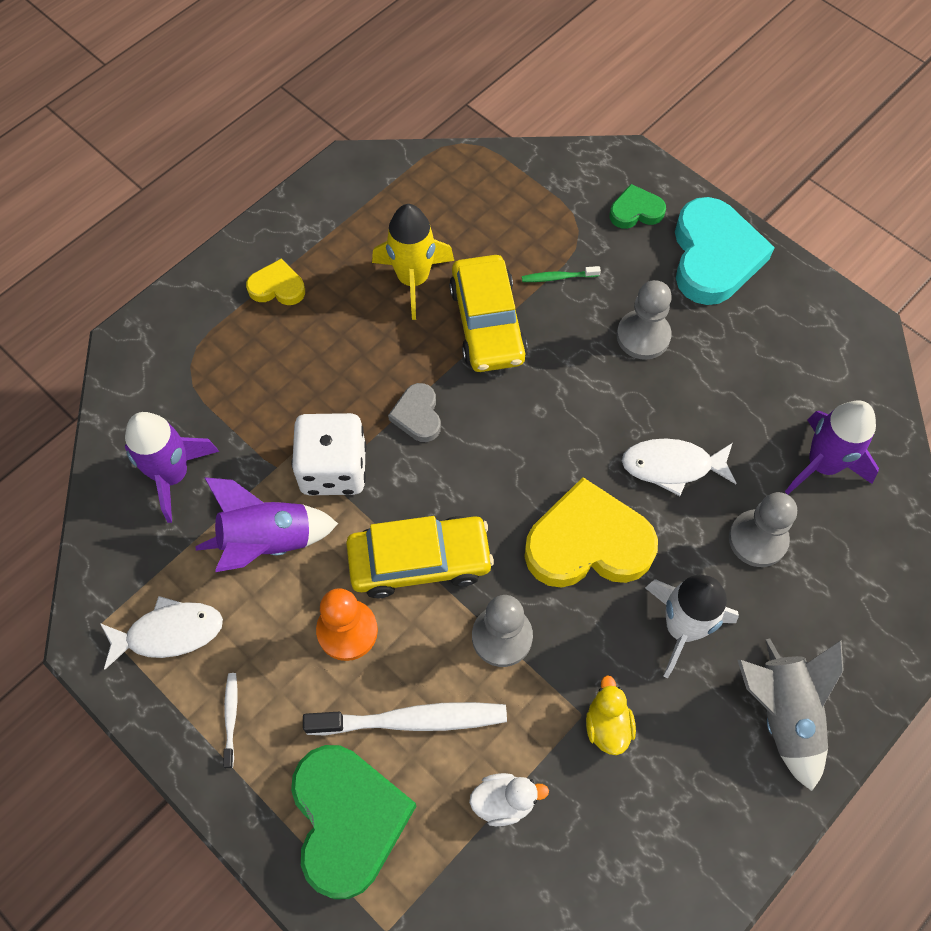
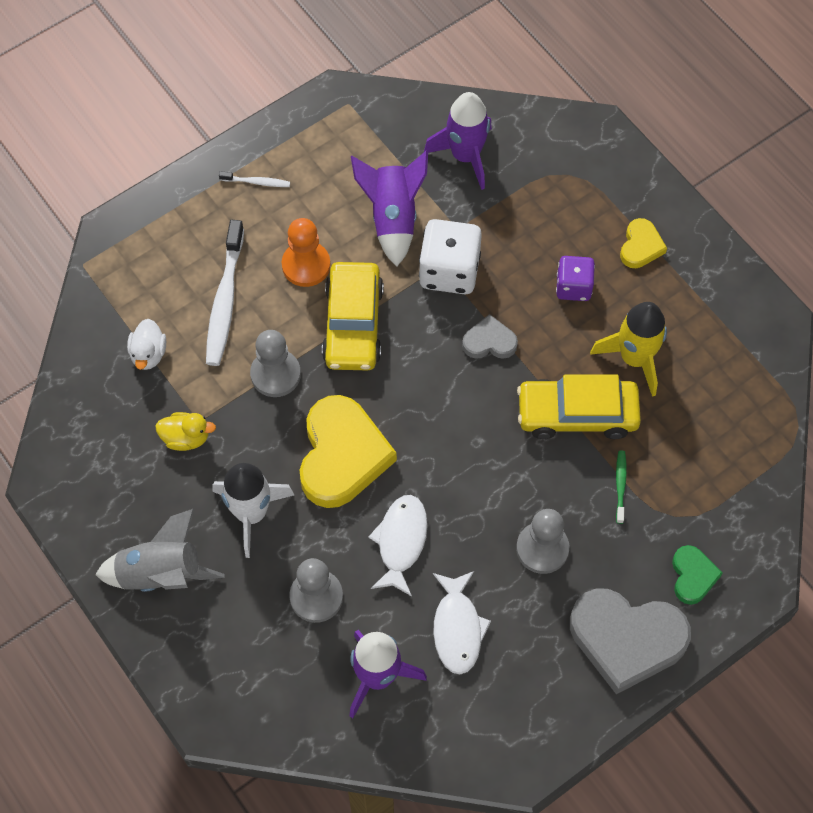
camera: 100 degrees right, 0 degrees up
white fish [100,596,223,670] -> white fish moved to [433,571,491,674]
green heart [291,745,416,899] -> none
turquoise heart [675,197,775,305] -> grey heart [570,589,691,694]
none -> purple dice [556,256,595,301]

